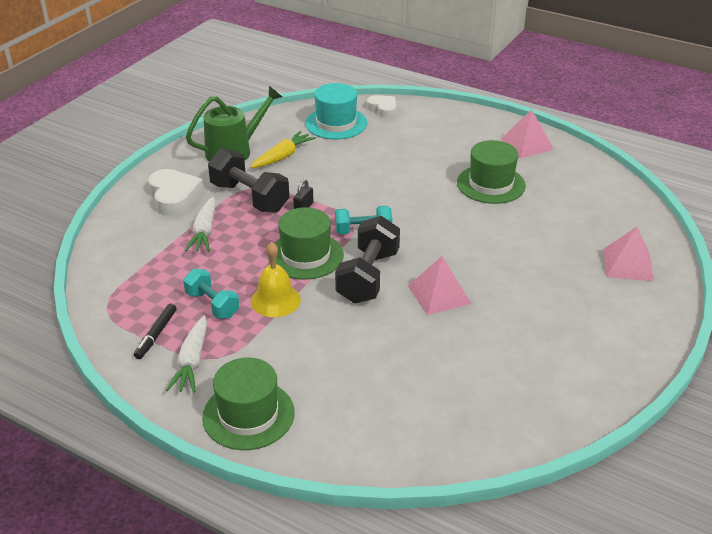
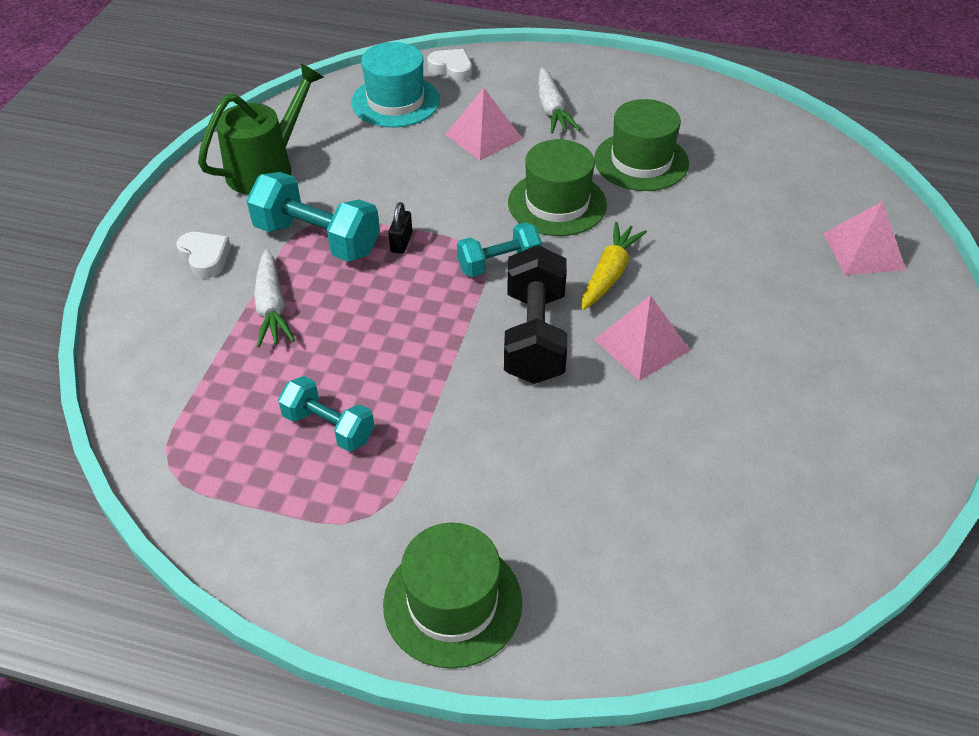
camera: 15 degrees left, 10 degrees up
black marker [134,304,177,359] -> none
white heart [148,169,204,216] -> white heart [176,232,231,279], size x0.63
white carrot [166,316,207,393] -> white carrot moved to [538,67,580,134]
black dumbbell [208,148,289,213] -> turquoise dumbbell [247,172,380,262]
yellow carrot [250,131,316,168] -> yellow carrot moved to [581,222,647,310]
yellow bell [251,242,301,317] -> none
green hat [268,207,344,280] -> green hat moved to [508,139,607,236]
pink pyramid [500,109,554,158] -> pink pyramid moved to [445,88,523,161]

